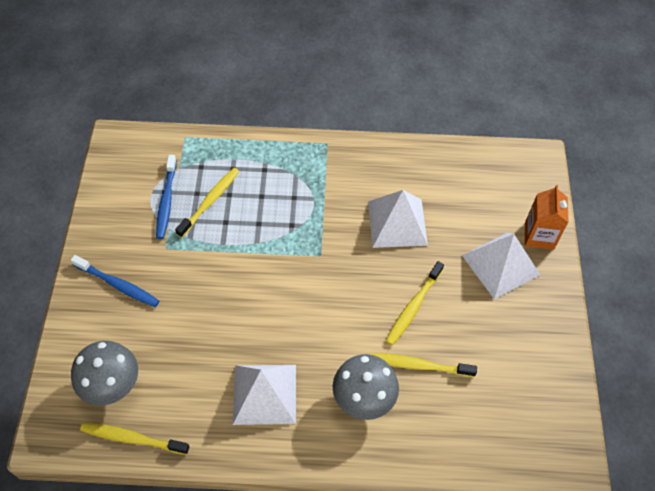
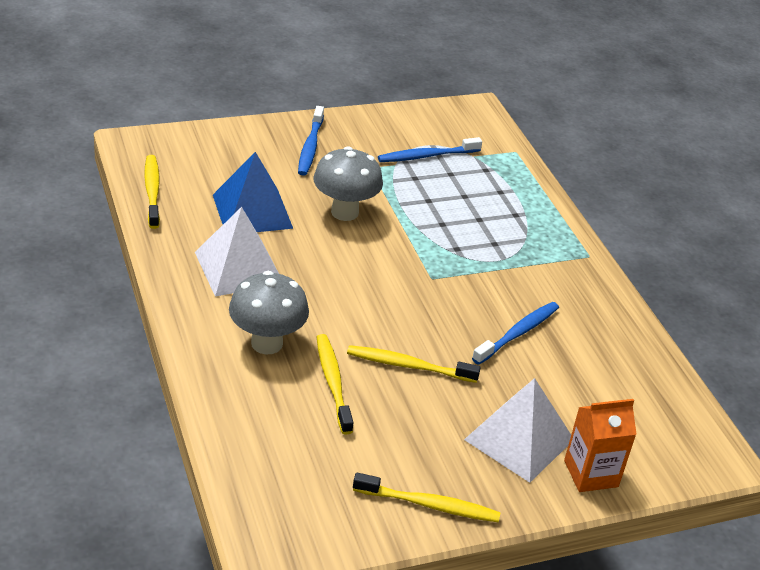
camera: 65 degrees right, 20 degrees down
grey mushroom [71,341,138,406] -> grey mushroom moved to [313,146,383,221]
yellow toothbrush [175,168,239,238] -> yellow toothbrush moved to [353,473,500,522]
white pyramid [368,190,428,248] -> blue toothbrush [472,302,559,365]
none -> blue pyramid [213,152,293,232]

